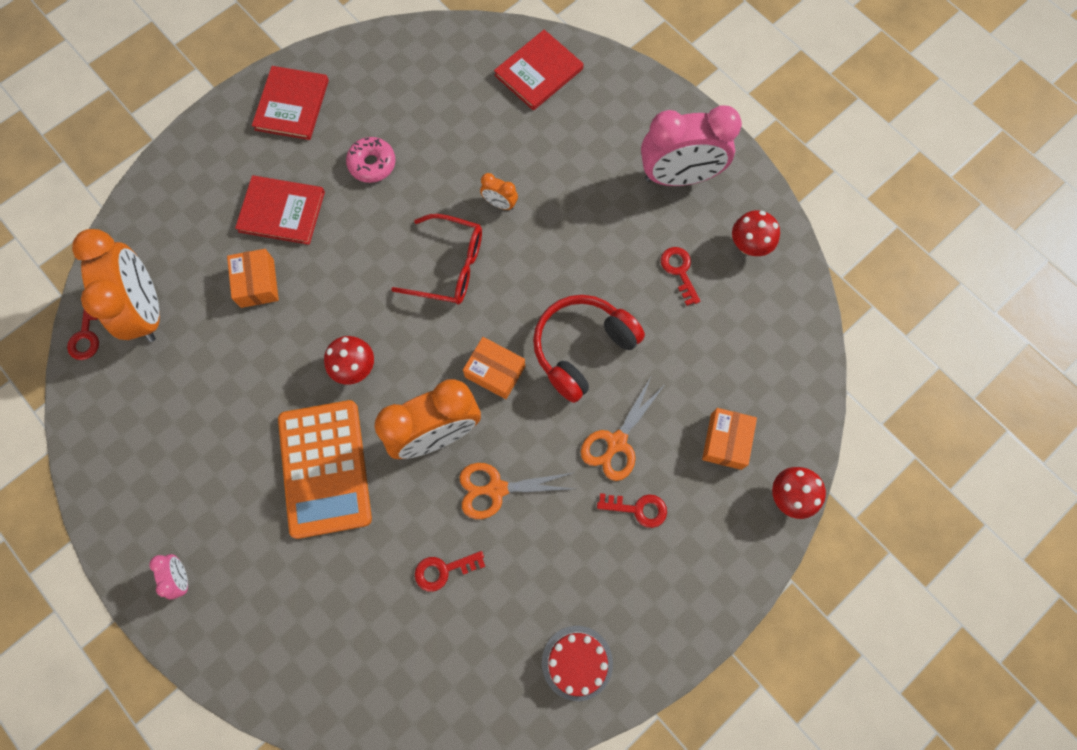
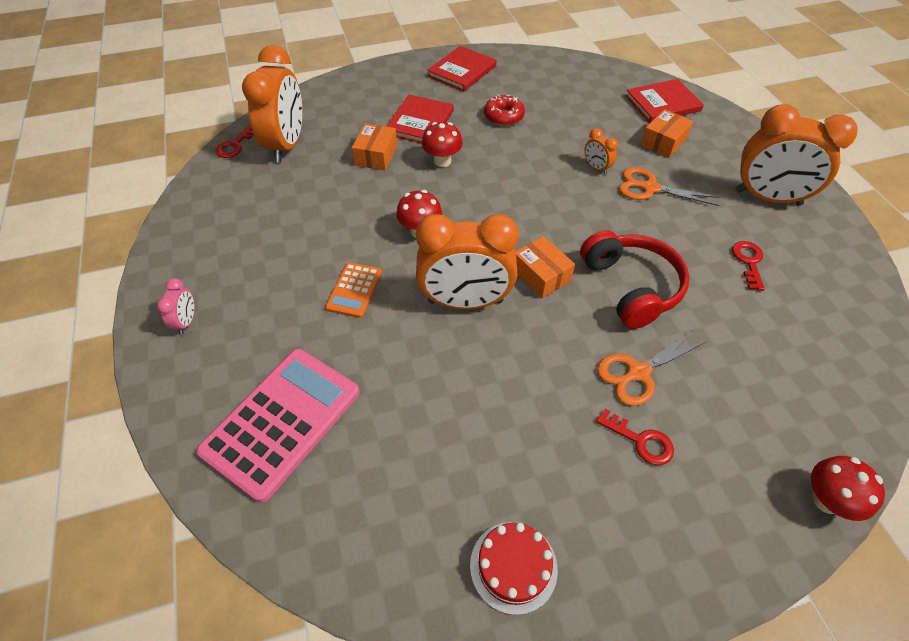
camera: 25 degrees right, 20 degrees down
red book [235,175,325,245] -> red book turned 75 degrees clockwise [386,95,454,143]
orange calculator [278,400,372,539] -> orange calculator [325,262,382,318], size x0.51
pink donut [346,137,396,183] -> red donut [484,95,525,126]
red glasses [391,214,482,304] -> none
red key [415,551,485,592] -> none
orange scissors [459,463,574,519] -> orange scissors moved to [619,167,720,206]
red headphones [533,295,645,403] -> red headphones turned 90 degrees clockwise [580,230,690,329]
pink clock [641,105,742,186] -> orange clock [735,104,858,206]
orange box [702,408,757,470] -> orange box moved to [641,109,693,158]
red mushroom [732,210,780,256] -> red mushroom moved to [422,122,463,167]
none -> pink calculator [196,349,360,503]

